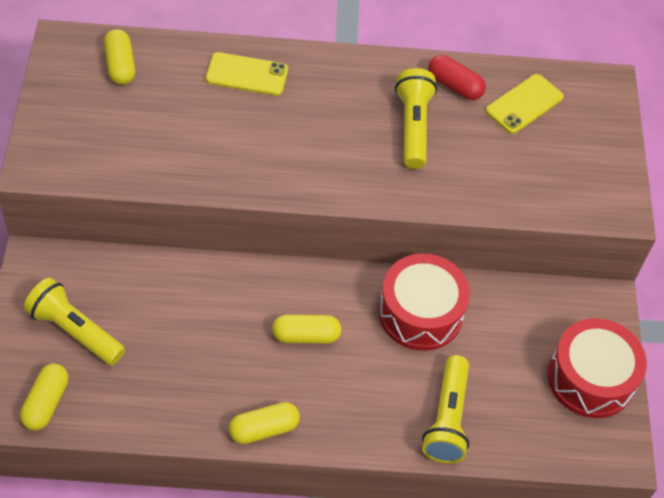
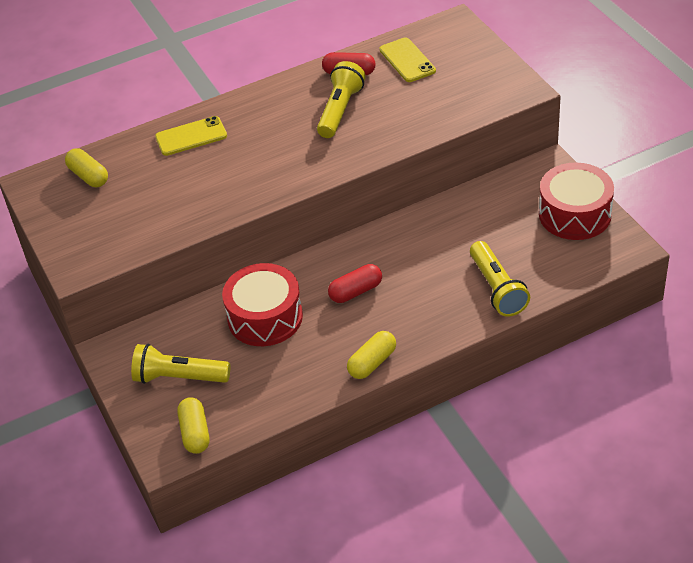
camera: 20 degrees left, 10 degrees down
yellow capsule [272,315,341,344] -> red capsule [328,264,382,303]
red drum [379,253,470,351] -> red drum moved to [222,263,303,346]
yellow flashlight [395,68,437,169] -> yellow flashlight turned 45 degrees clockwise [317,61,365,138]
yellow phone [486,74,564,134] -> yellow phone turned 45 degrees counterclockwise [379,37,436,82]

